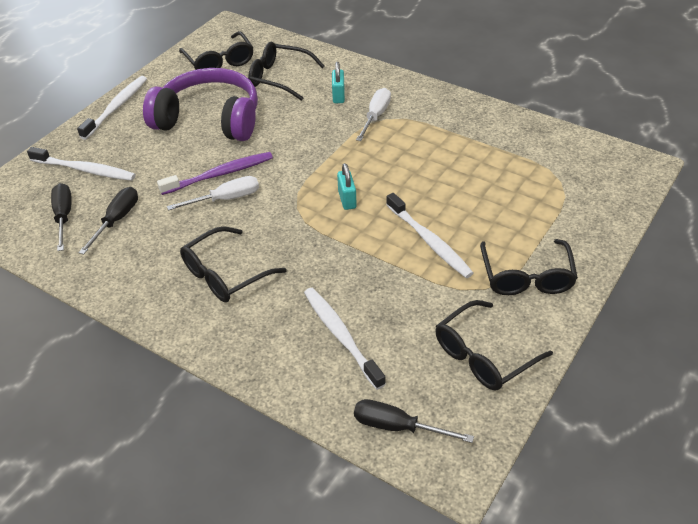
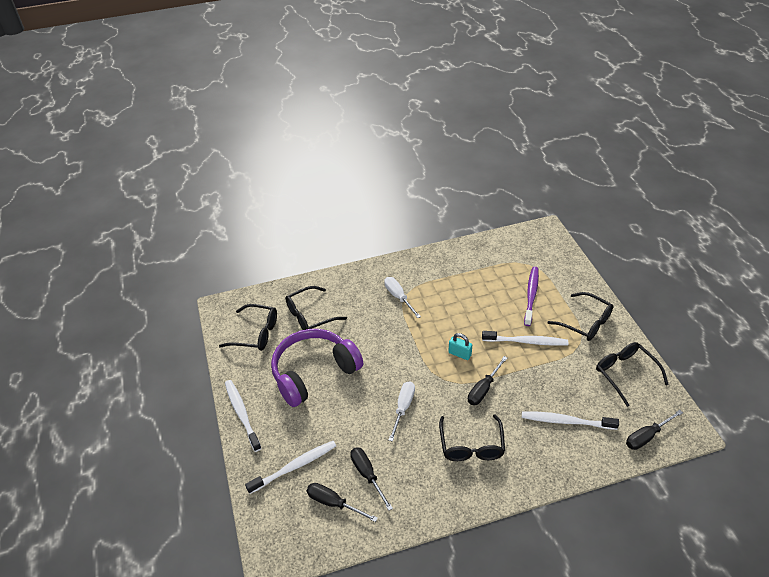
camera: 50 degrees left, 0 degrees up
purple toothbrush [157,152,273,195] -> purple toothbrush moved to [524,266,539,326]
turquoise padlock [332,62,345,103] -> none
black glasses [436,300,553,391] -> black glasses turned 150 degrees clockwise [596,342,669,407]
none -> black screwdriver [468,356,507,405]

